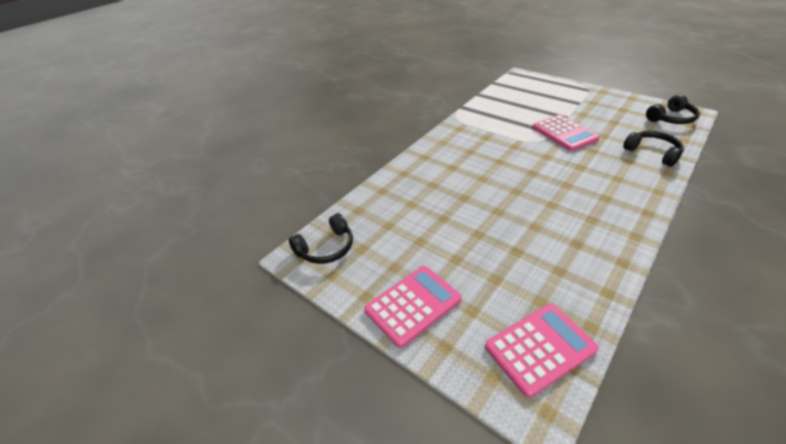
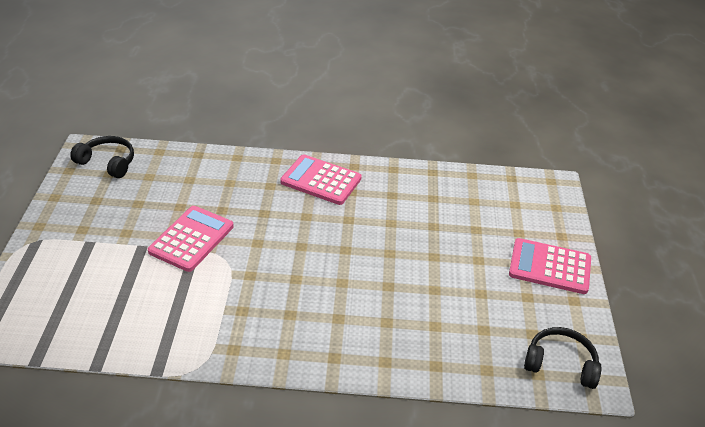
camera: 130 degrees left, 0 degrees up
pink calculator [485,304,599,398] -> pink calculator moved to [280,154,362,205]
black headphones [623,131,684,167] -> none

